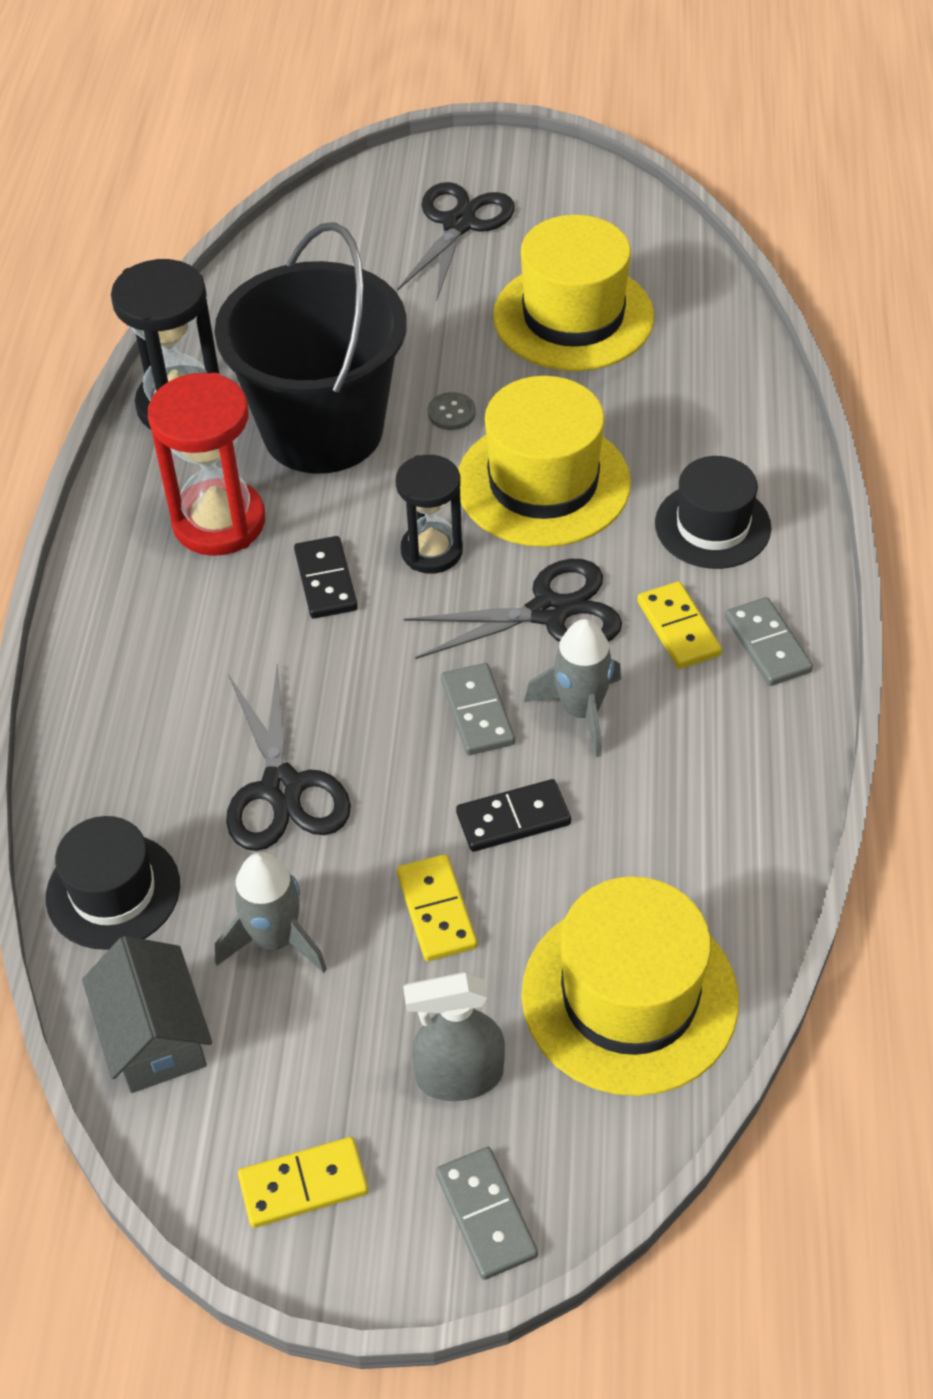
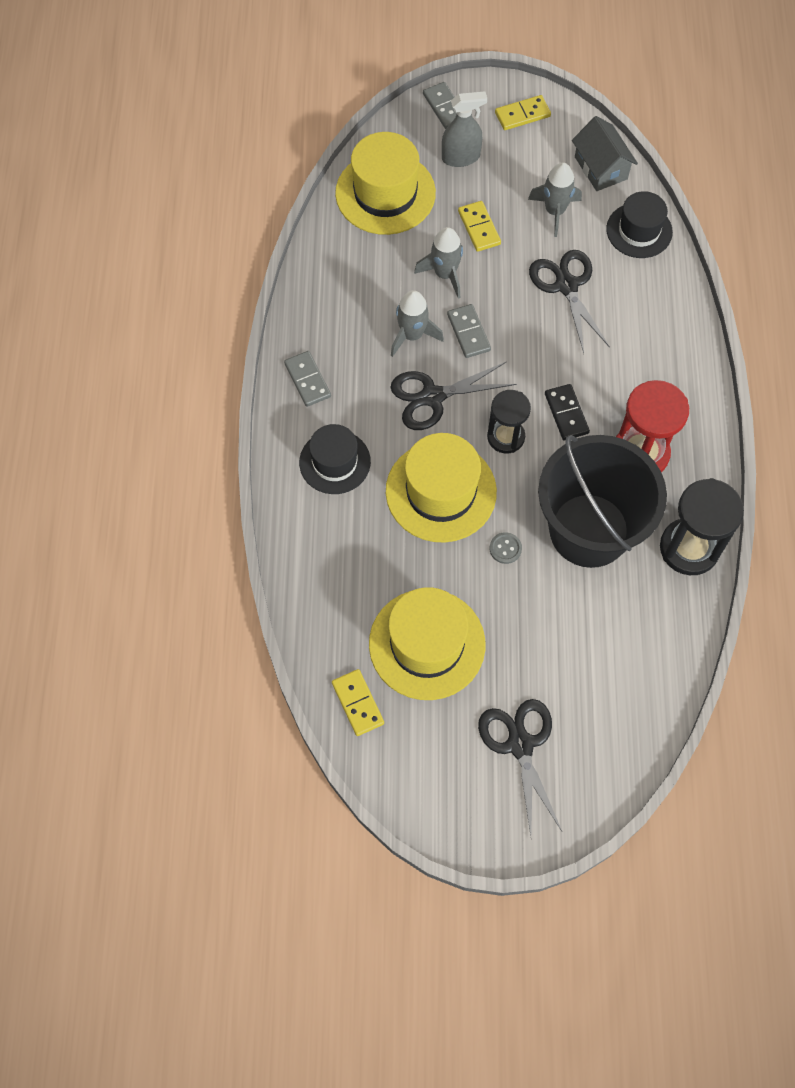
camera: 175 degrees right, 15 degrees up
black scissors [397,182,515,299] -> black scissors turned 150 degrees clockwise [478,699,562,836]
black domino [456,779,571,852] -> grey rocket [414,227,463,299]
yellow domino [637,581,722,669] -> yellow domino moved to [332,669,384,736]

